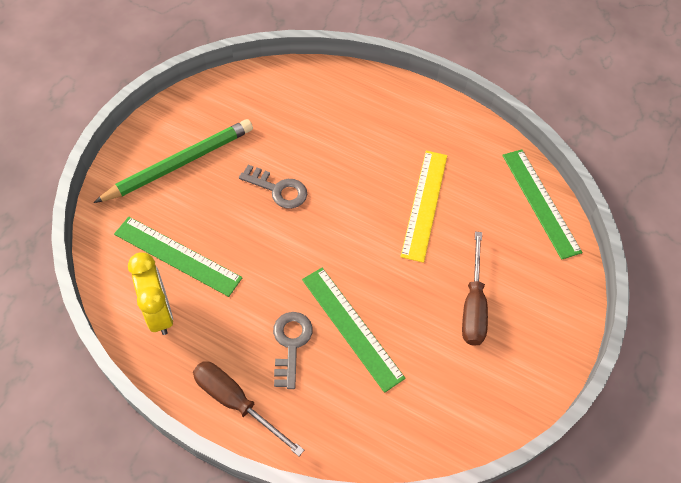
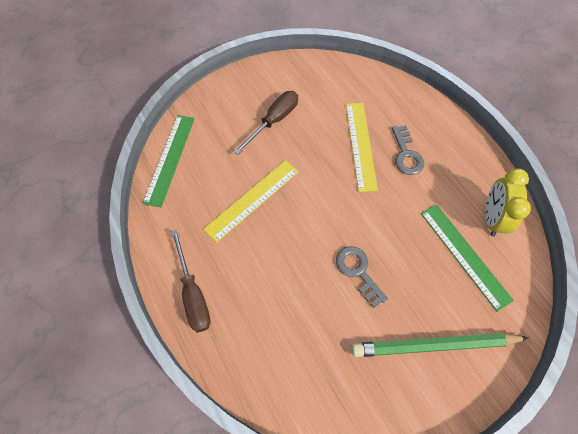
camera: 145 degrees left, 5 degrees up
brown screwdriver [193,361,304,456] -> brown screwdriver moved to [171,230,210,333]
grey key [273,312,313,389] -> grey key turned 45 degrees counterclockwise [392,125,424,175]
green ruler [302,268,406,393] -> yellow ruler [346,103,378,192]

